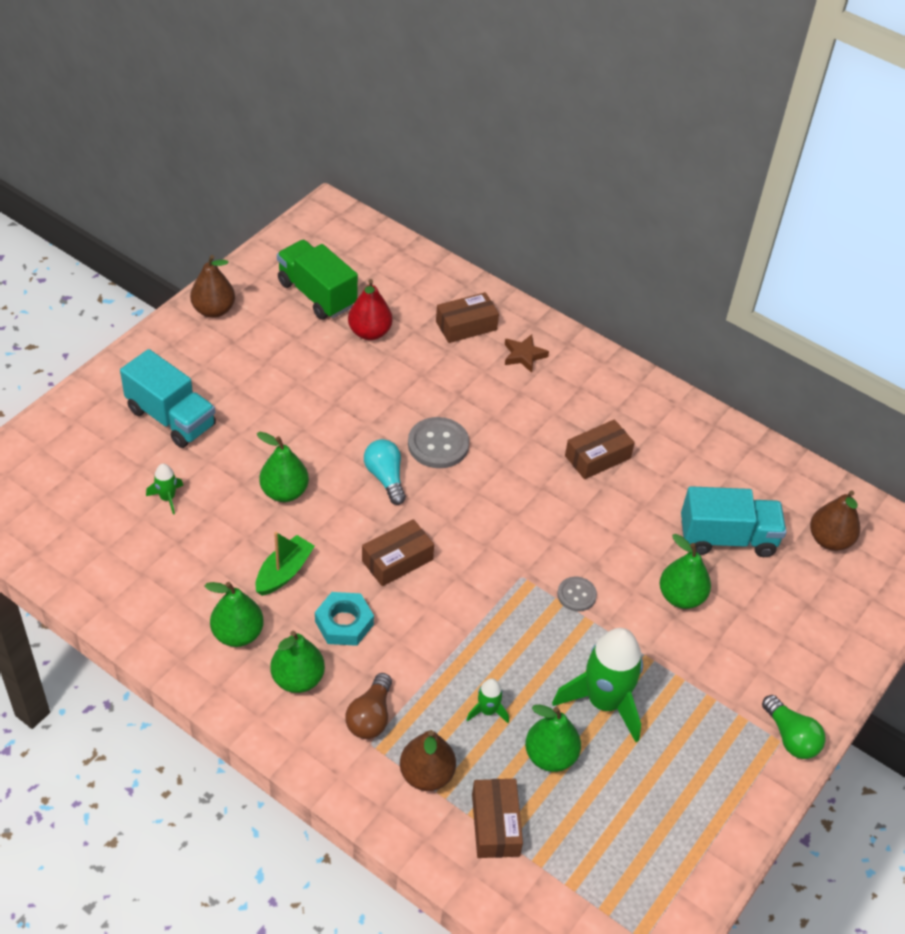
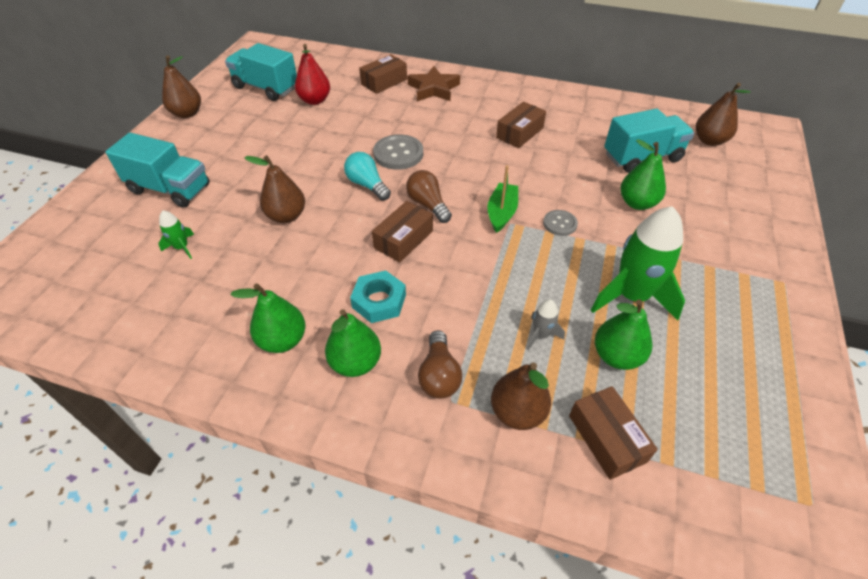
camera: 15 degrees left, 0 degrees up
green boat [255,532,315,596] -> green boat moved to [487,165,518,233]
green pear [257,432,309,502] -> brown pear [244,155,305,223]
green truck [277,240,358,320] -> turquoise truck [225,43,297,101]
green rocket [467,678,509,723] -> grey rocket [527,299,565,350]
brown star [505,334,549,373] -> brown star [407,66,460,101], size x1.52
green light bulb [762,695,826,759] -> none
none -> brown light bulb [406,170,452,223]

